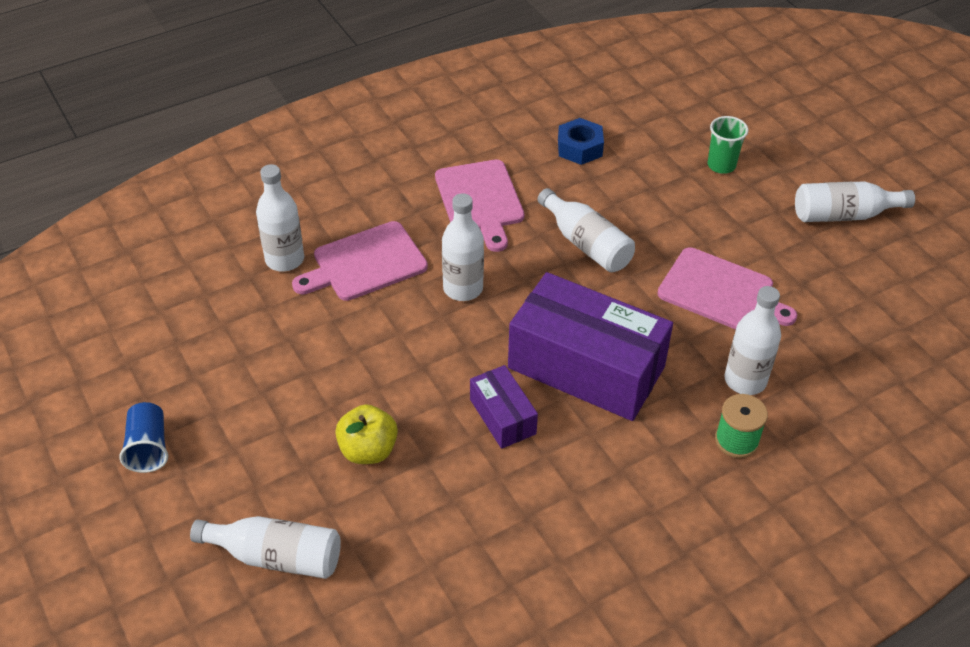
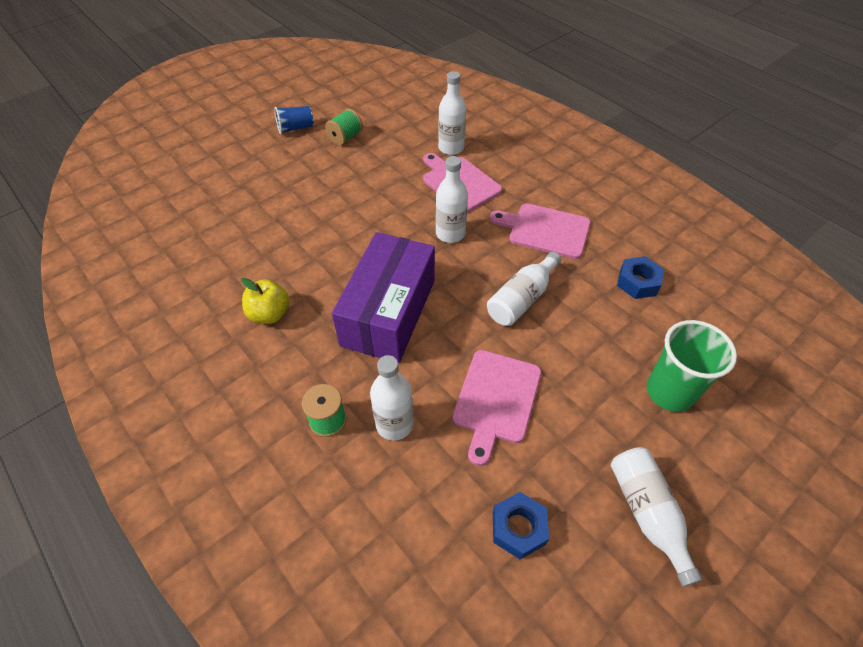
camera: 80 degrees right, 5 degrees up
white bottle [190,516,341,579] -> none
yellow apple [335,404,398,464] -> yellow apple moved to [241,278,289,324]
pink cutting board [435,160,525,252] -> pink cutting board turned 45 degrees clockwise [490,203,591,259]
purple box [470,365,538,449] -> none
green cup [708,116,748,174] -> green cup [647,320,737,412], size x1.66
none -> green spool [325,109,363,145]
none -> blue nut [493,492,549,559]

